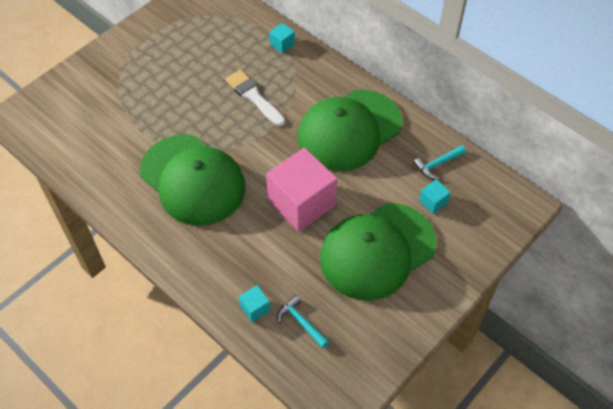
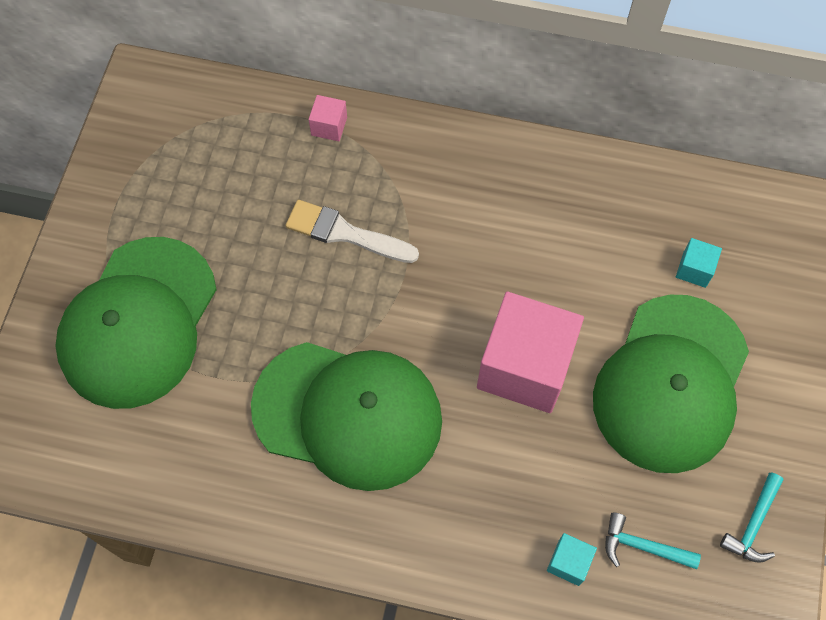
camera: 30 degrees left, 10 degrees up
turquoise cube [269,23,295,54] -> pink cube [309,95,347,141]
green cap [298,90,402,171] -> green cap moved to [55,237,217,409]
turquoise hammer [413,145,466,179] -> turquoise hammer moved to [720,472,783,563]

